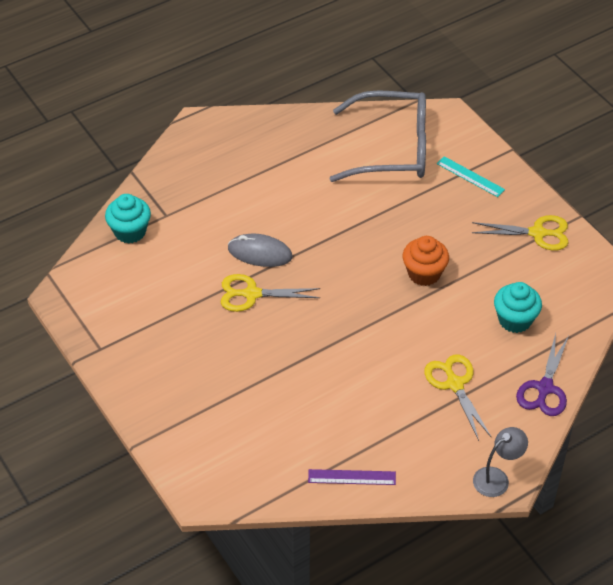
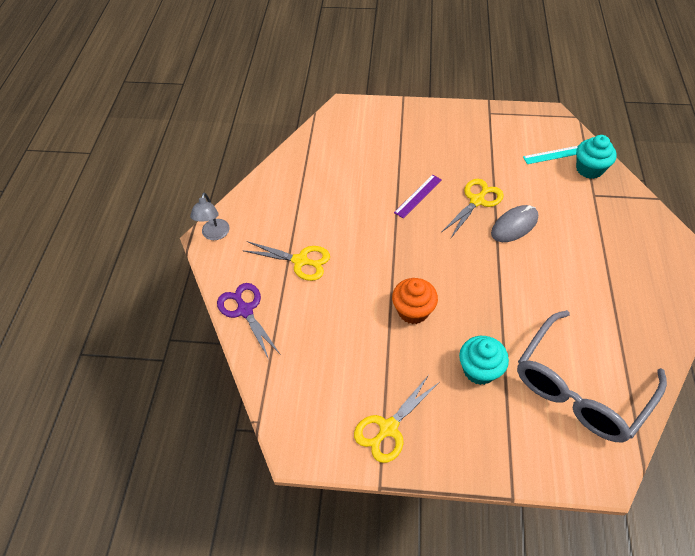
camera: 130 degrees right, 5 degrees up
purple ruler [308,469,396,485] -> purple ruler moved to [394,175,442,218]
turquoise ruler [437,156,505,197] -> turquoise ruler moved to [523,146,578,164]
turquoise cupcake [494,282,542,333] -> turquoise cupcake moved to [459,336,509,385]

